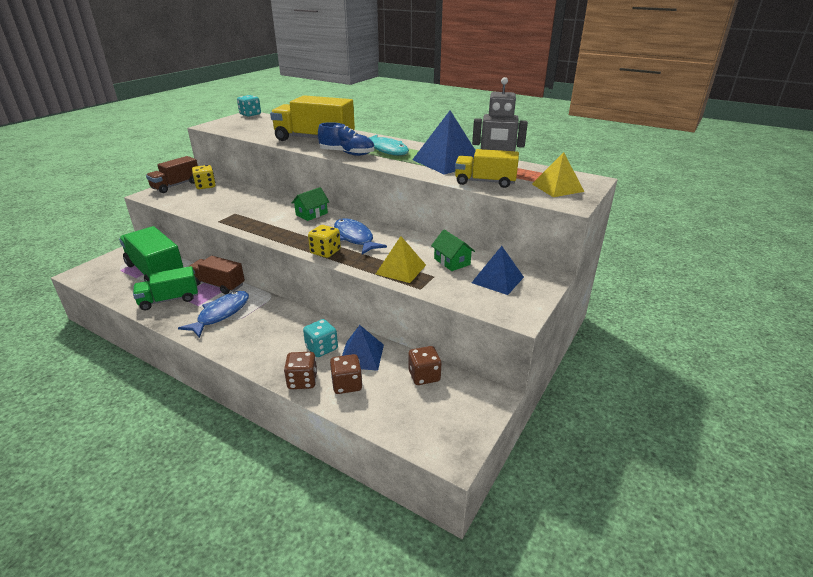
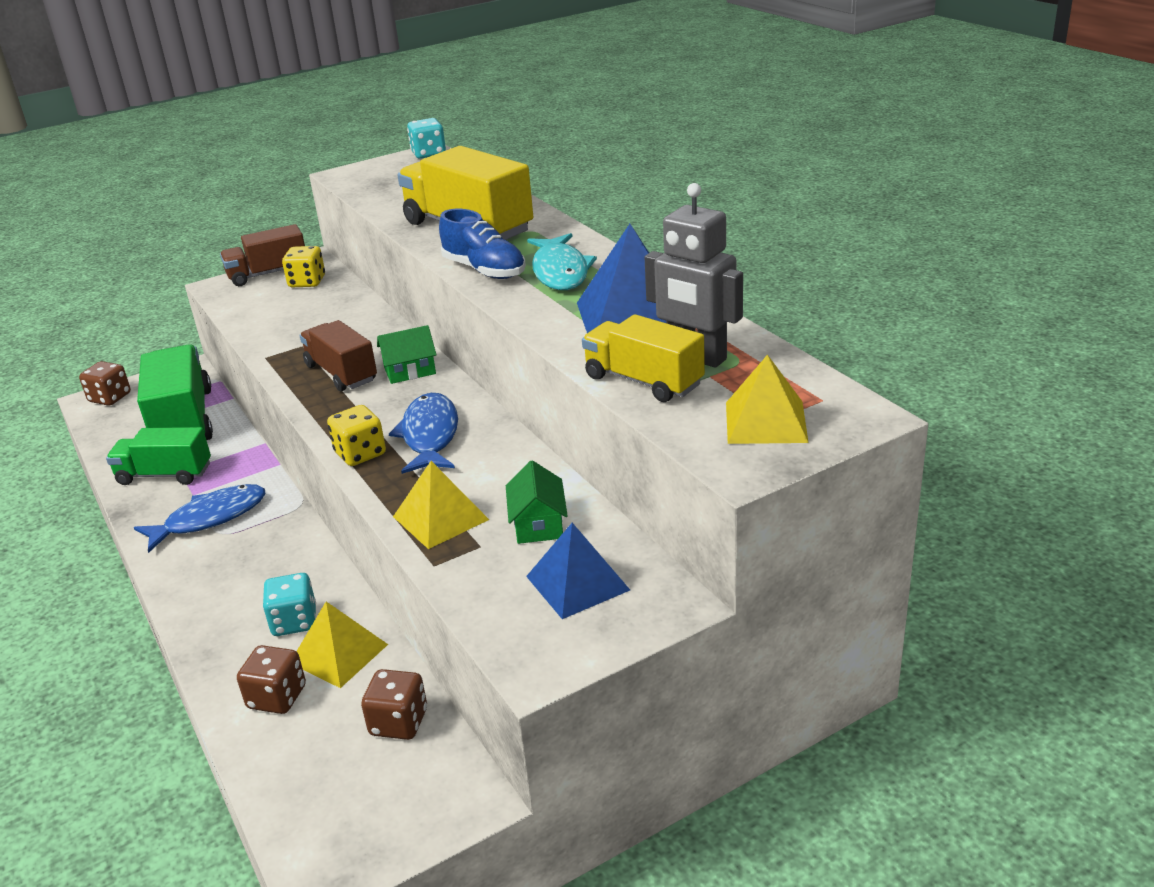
camera: 30 degrees right, 0 degrees up
brown truck [190,256,245,294] -> brown truck moved to [300,320,377,391]
brown dice [284,352,317,389] -> brown dice moved to [79,361,131,406]
blue pyramid [342,325,384,371] -> yellow pyramid [297,602,388,688]

